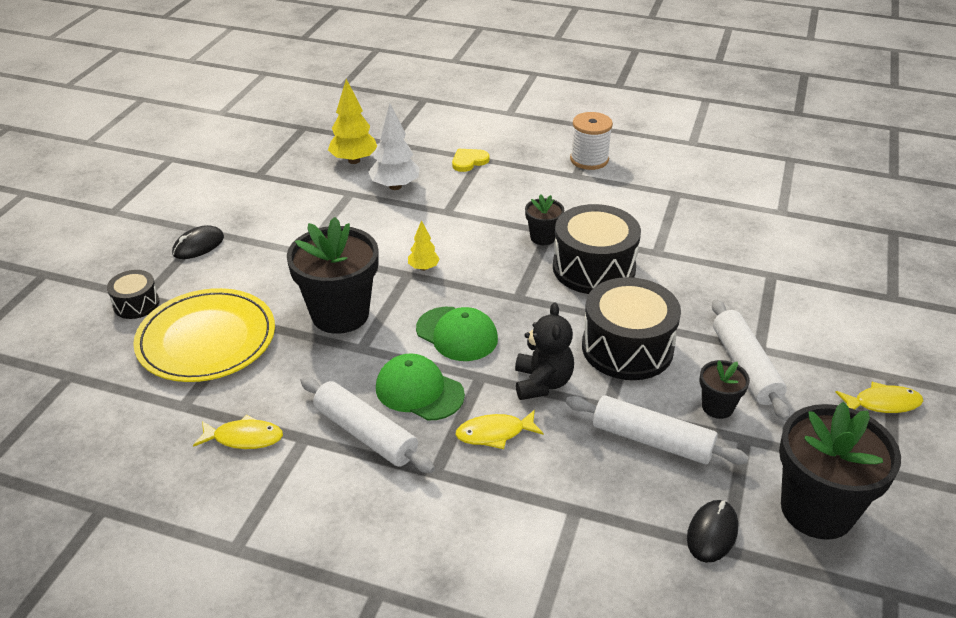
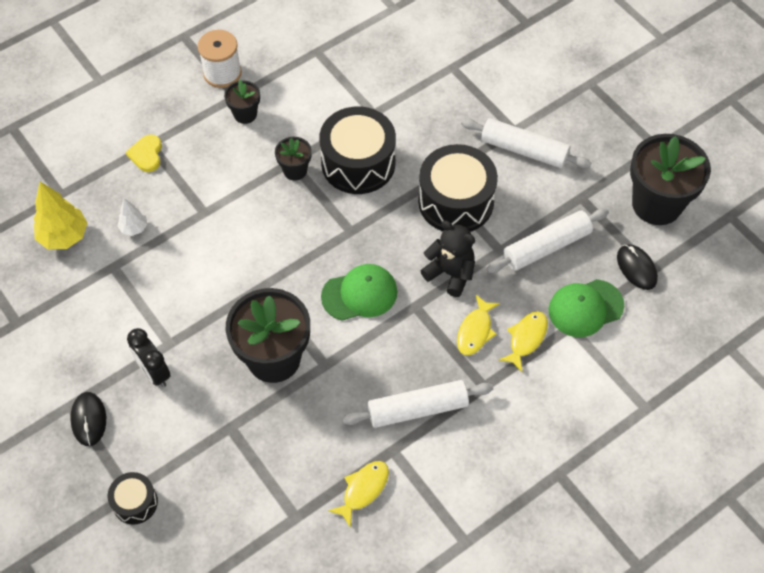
camera: 55 degrees left, 20 degrees up
yellow plate [133,288,275,382] -> none
white tree [368,103,420,190] -> white tree [117,198,147,236], size x0.56
green cap [376,353,465,421] -> green cap moved to [548,279,624,337]
yellow tree [408,220,440,271] -> none
black flower pot [700,360,750,419] -> black flower pot moved to [224,80,260,124]
yellow fish [835,382,923,413] -> yellow fish moved to [499,311,548,372]
none -> black clock [127,328,171,387]

